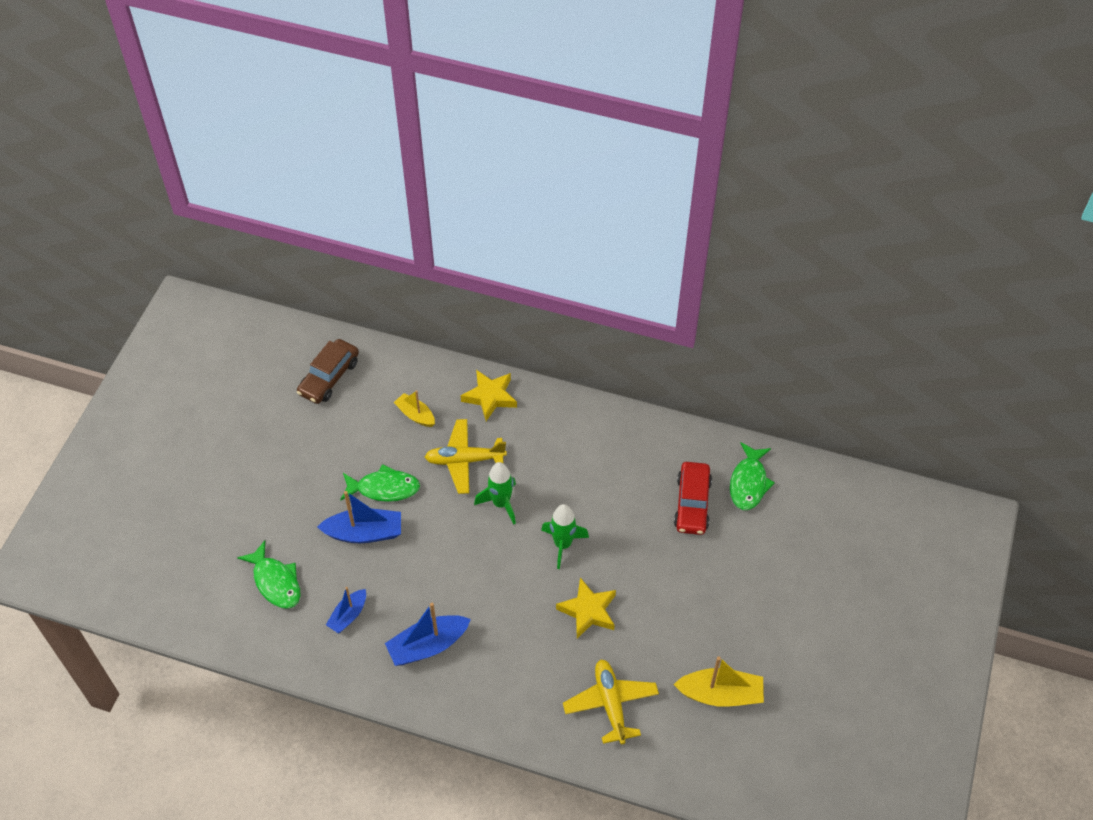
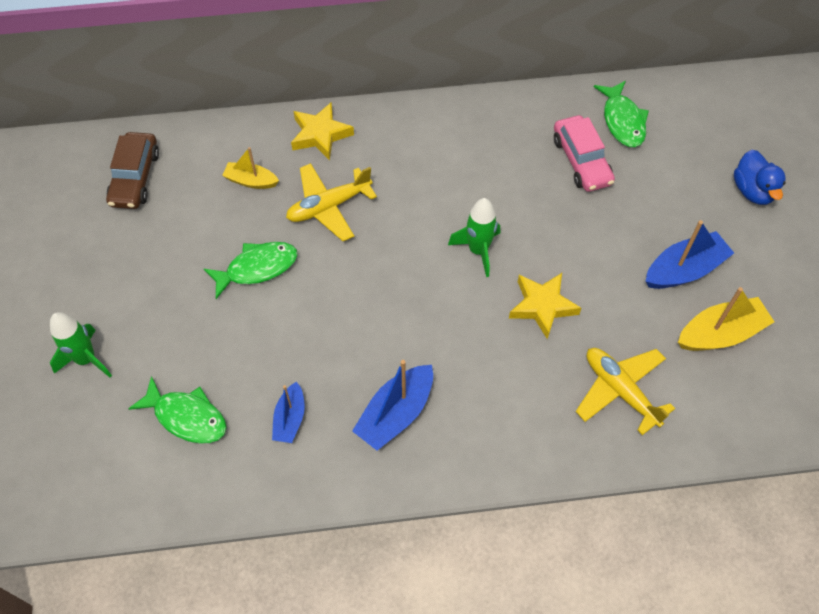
camera: 25 degrees left, 5 degrees up
blue boat [317,491,401,543] -> blue boat moved to [646,220,734,289]
green rocket [474,462,516,525] -> green rocket moved to [50,312,112,377]
red car [674,462,712,535] -> pink car [554,115,615,192]
none -> blue duck [734,150,786,205]

